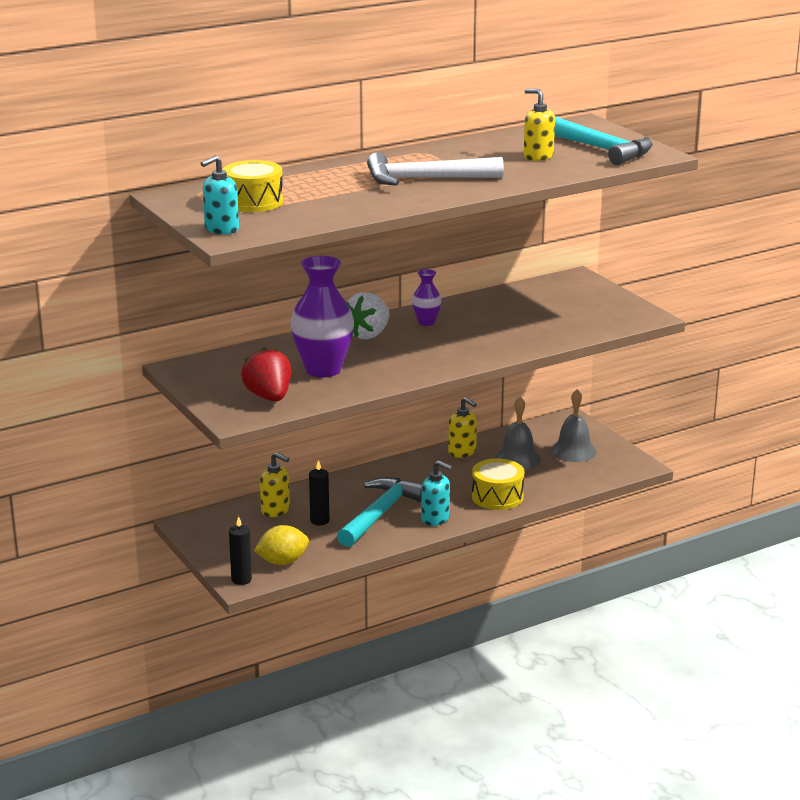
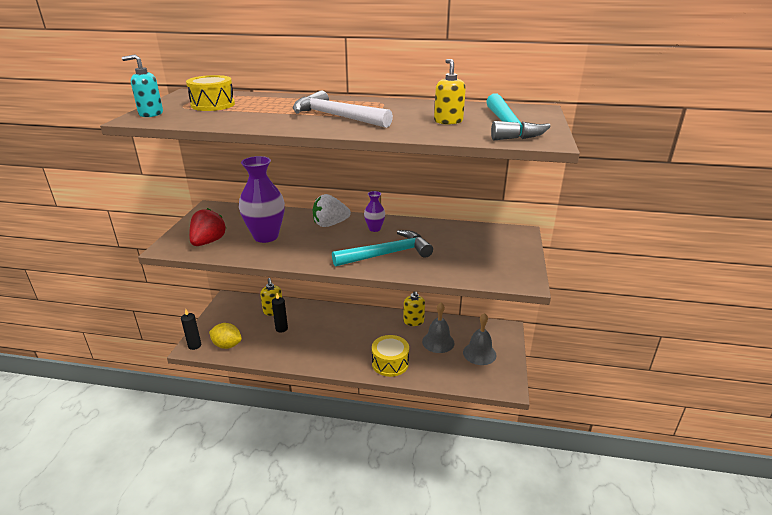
camera: 40 degrees right, 5 degrees up
turquoise hammer [337,477,422,547] -> turquoise hammer moved to [332,230,433,267]
turquoise soap dispenser [421,460,452,526] -> none

